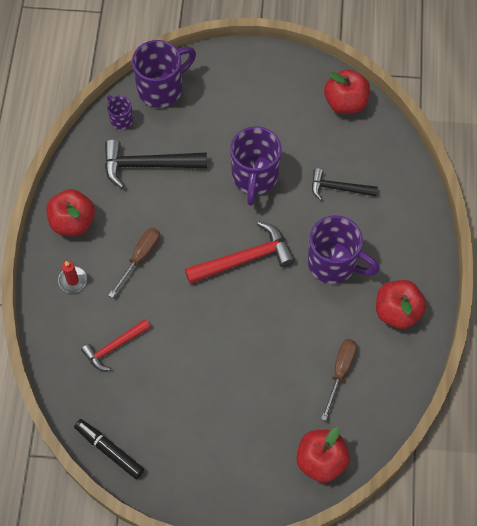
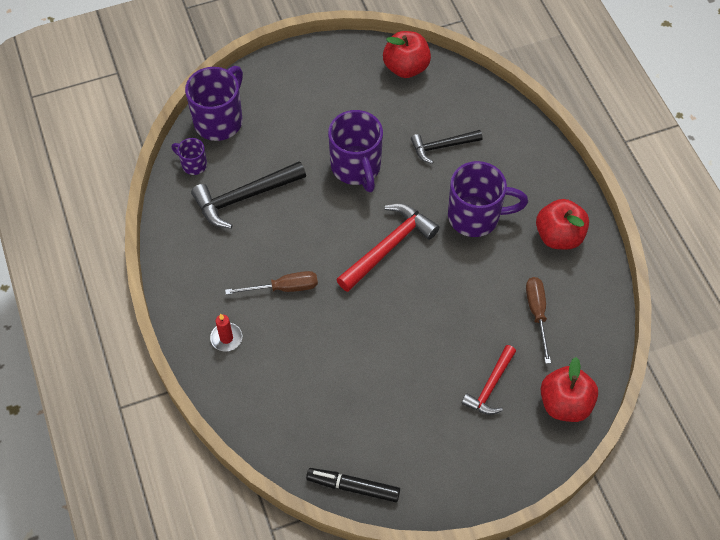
camera: 25 degrees left, 5 degrees down
red apple [46,189,95,236] -> none
red hammer [81,319,151,371] -> red hammer moved to [461,345,516,415]
brown screwdriver [108,228,160,298] -> brown screwdriver turned 75 degrees clockwise [225,271,318,295]

